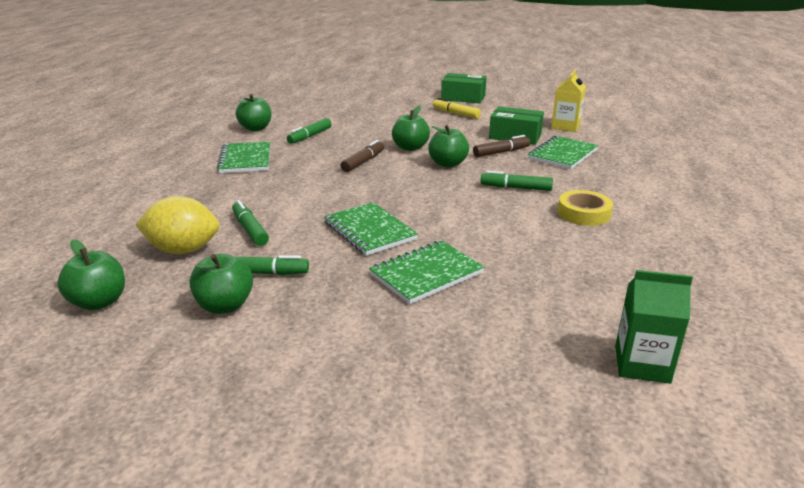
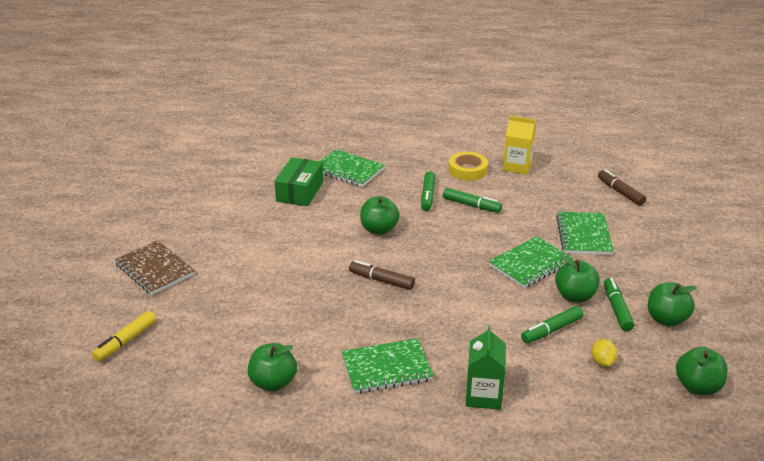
camera: 95 degrees left, 5 degrees up
yellow lemon [135,196,219,254] -> yellow lemon [591,339,618,367], size x0.49
green marker [287,118,332,144] -> green marker moved to [443,188,502,213]
green notebook [369,240,484,304] -> green notebook turned 45 degrees clockwise [556,212,614,255]
green apple [392,106,430,151] -> green apple moved to [555,255,600,303]
yellow marker [433,98,481,119] -> yellow marker moved to [92,311,156,362]
green box [441,73,487,103] -> none
brown marker [473,135,530,157] -> brown marker moved to [598,169,646,206]
yellow carton [551,70,586,132] -> yellow carton moved to [503,116,536,175]
green carton [615,270,693,384] -> green carton moved to [466,326,506,410]
none -> brown notebook [115,240,195,295]

